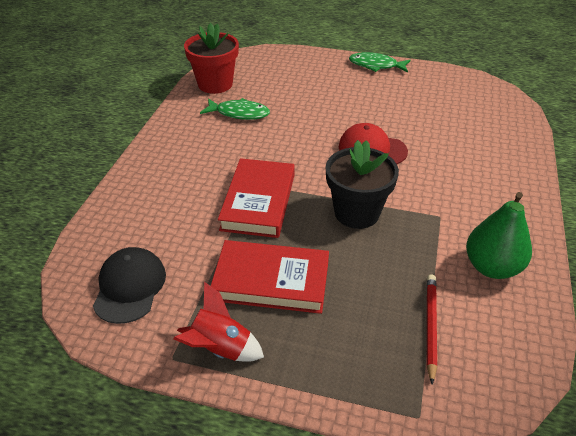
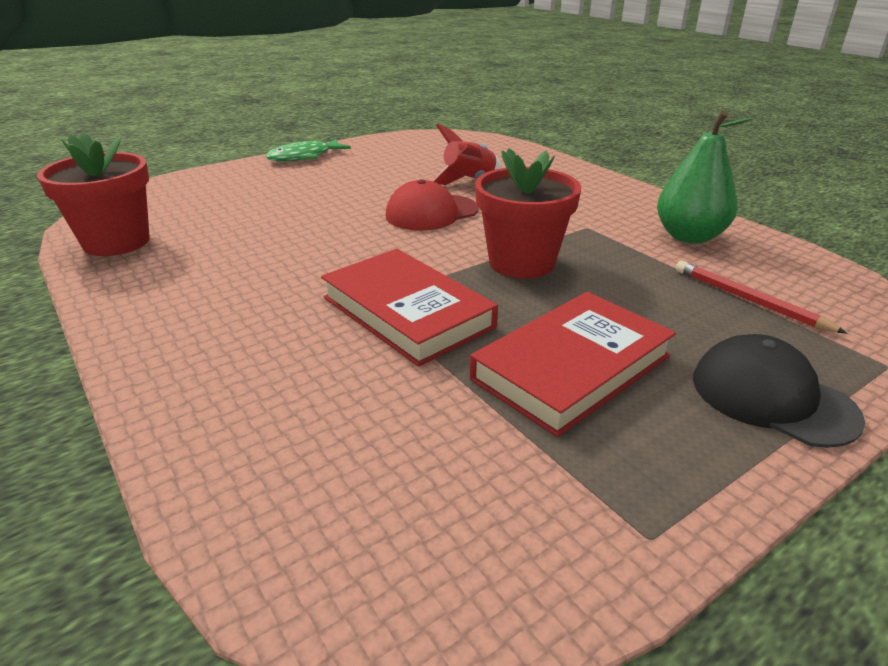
camera: 50 degrees left, 10 degrees down
black cap [93,247,166,324] -> black cap moved to [693,334,865,448]
red rocket [173,282,264,362] -> red rocket moved to [432,123,502,185]
green fish [200,98,270,120] -> none
black flower pot [326,140,399,229] -> red flower pot [475,148,581,279]

